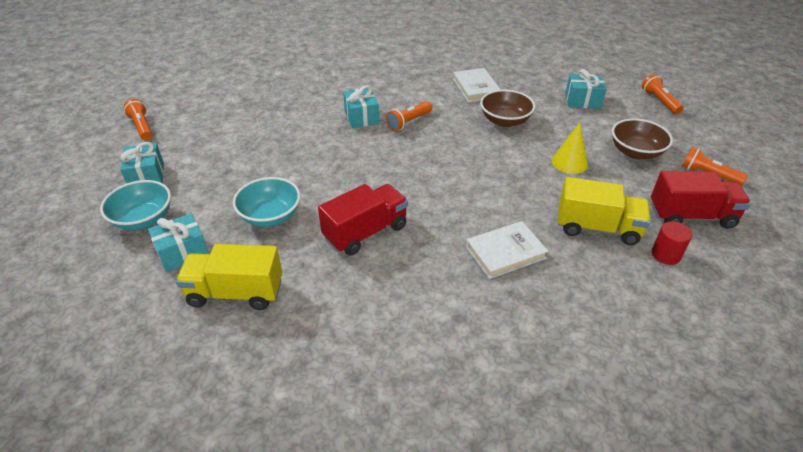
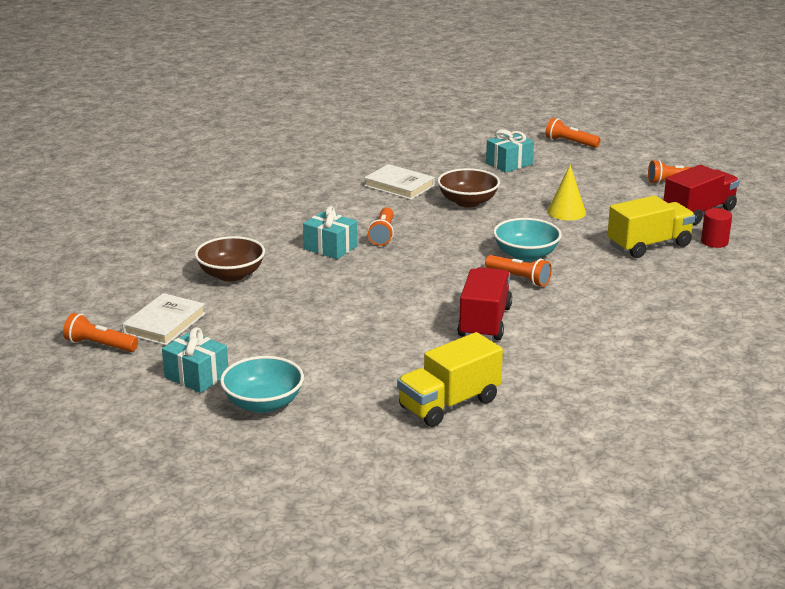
camera: 40 degrees left, 15 degrees down
turquoise gift [148,213,209,272] -> none
turquoise bowl [233,177,300,227] -> turquoise bowl moved to [493,218,562,261]
white book [466,221,548,279] -> white book moved to [122,293,206,346]
brown bowl [612,118,673,160] -> brown bowl moved to [195,236,265,282]
none -> orange flashlight [485,255,552,286]

